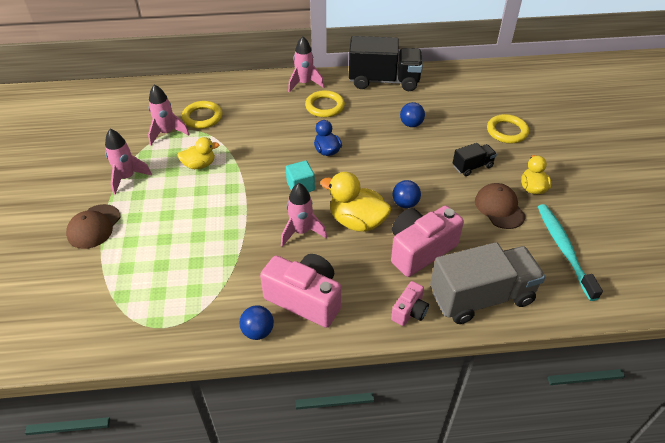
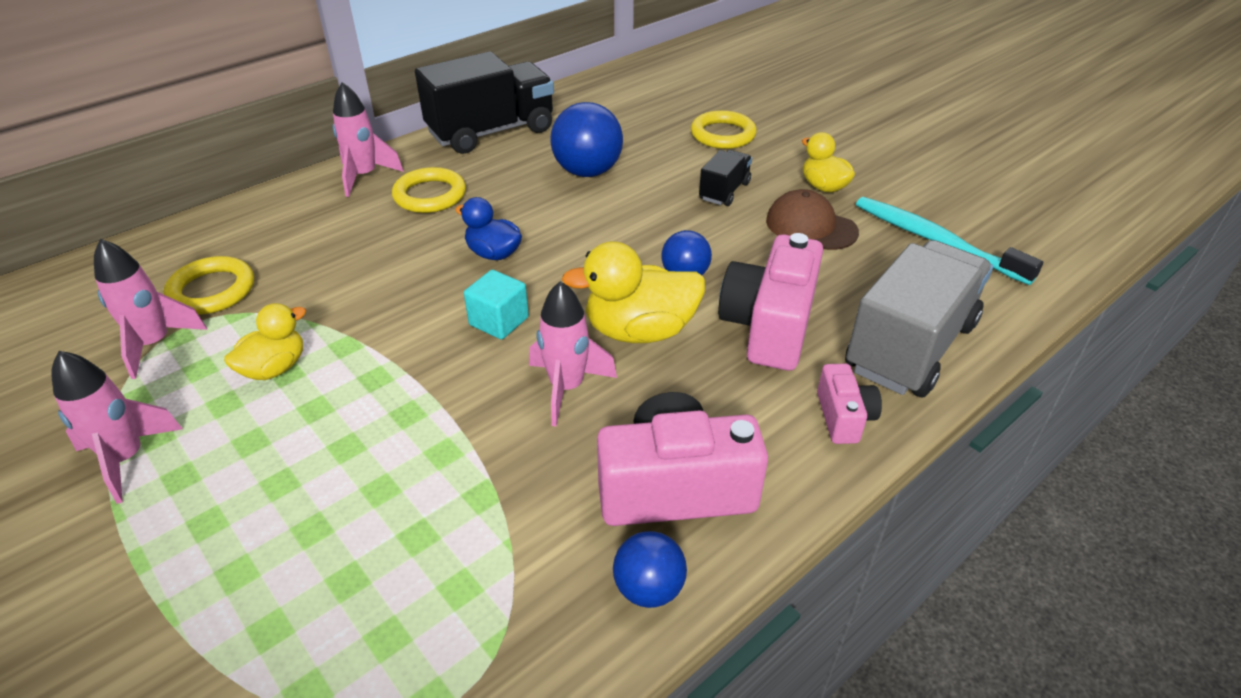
camera: 35 degrees left, 5 degrees down
brown cap [66,204,121,249] -> none
blue ball [400,102,425,127] -> blue ball [550,102,623,177], size x1.69

